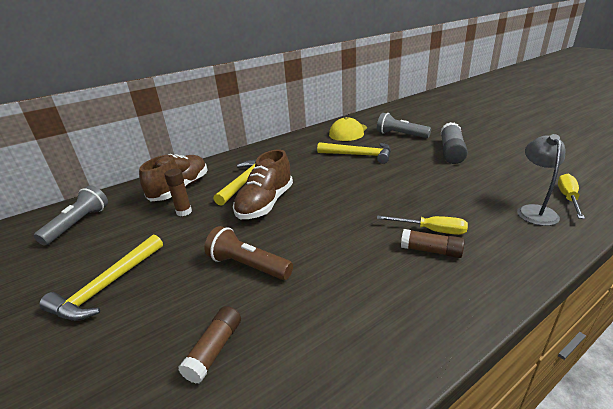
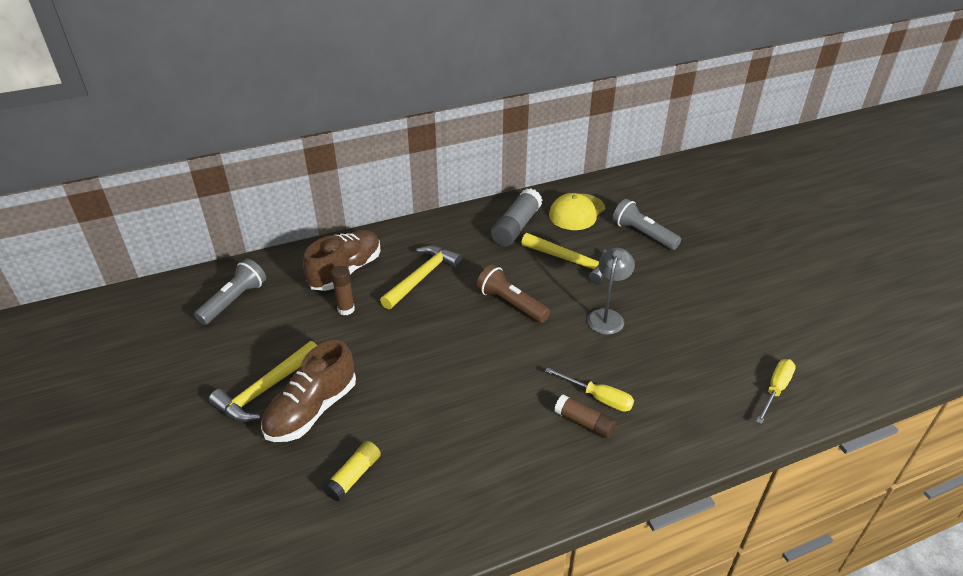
camera: 10 degrees right, 10 degrees up
brown glue stick [178,306,241,384] -> yellow glue stick [323,441,381,502]
brown flashlight [204,226,293,280] -> brown flashlight moved to [476,265,550,323]
brown shoe [233,150,293,219] -> brown shoe moved to [261,340,356,442]
grey glue stick [440,122,468,164] -> grey glue stick moved to [491,188,542,247]
grey lamp [517,134,565,226] -> grey lamp moved to [587,248,635,335]

